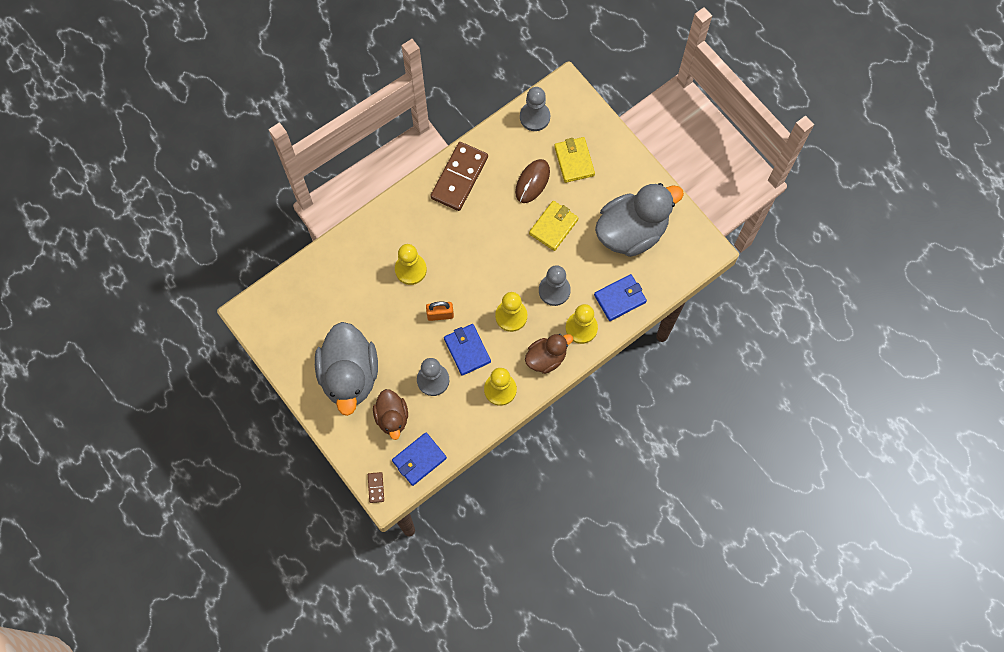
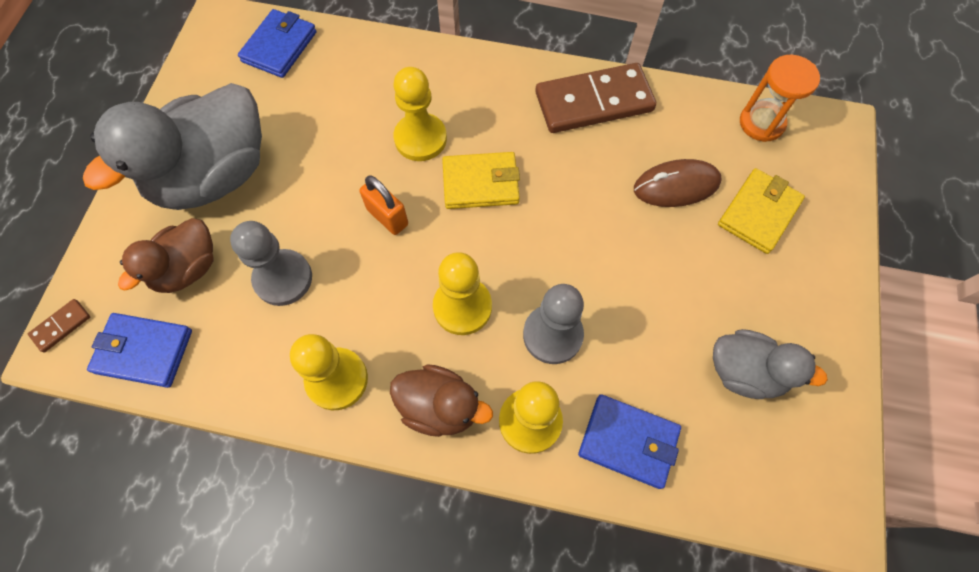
camera: 50 degrees right, 5 degrees down
blue wallet [444,324,491,376] -> blue wallet moved to [238,9,317,78]
grey pawn [520,87,550,131] -> orange hourglass [740,55,820,142]
yellow wallet [529,201,579,251] -> yellow wallet moved to [442,152,520,209]
grey duck [595,183,684,257] -> grey duck [713,329,828,399], size x0.55

